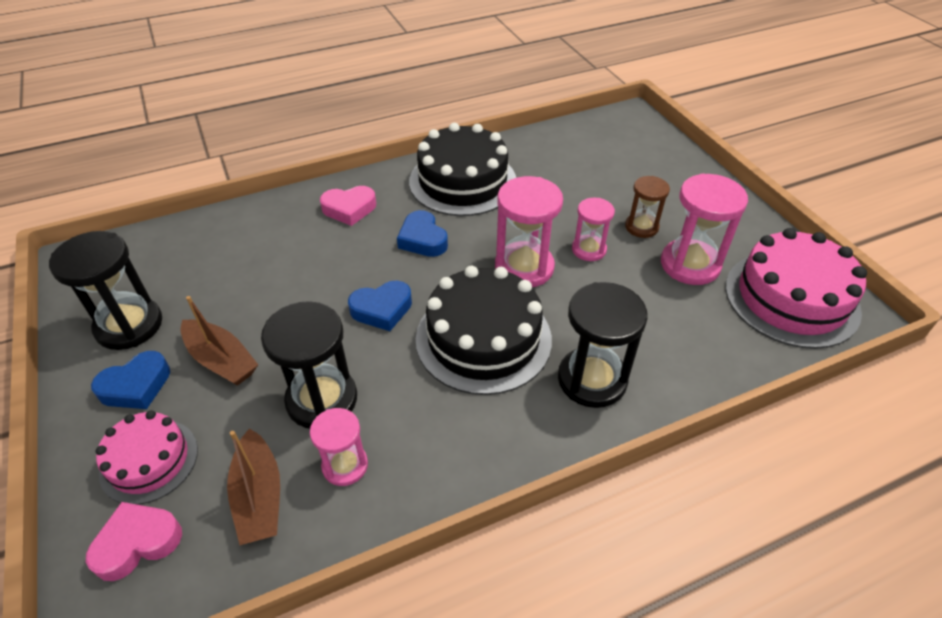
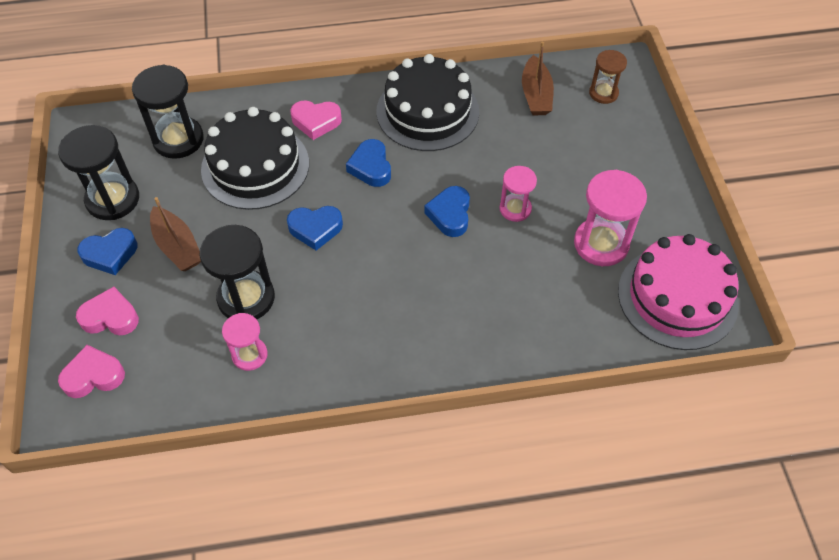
camera: 15 degrees right, 10 degrees up
pink cake [96,410,198,505] -> pink heart [76,287,139,335]
brown boat [227,428,280,545] -> brown boat moved to [522,42,554,115]
black cake [416,266,552,395] -> black cake moved to [201,107,309,210]
pink hourglass [495,176,563,287] -> blue heart [424,186,470,237]
black hourglass [558,282,648,408] -> black hourglass moved to [132,65,204,159]
brown hourglass [625,176,670,238] -> brown hourglass moved to [589,50,627,104]

